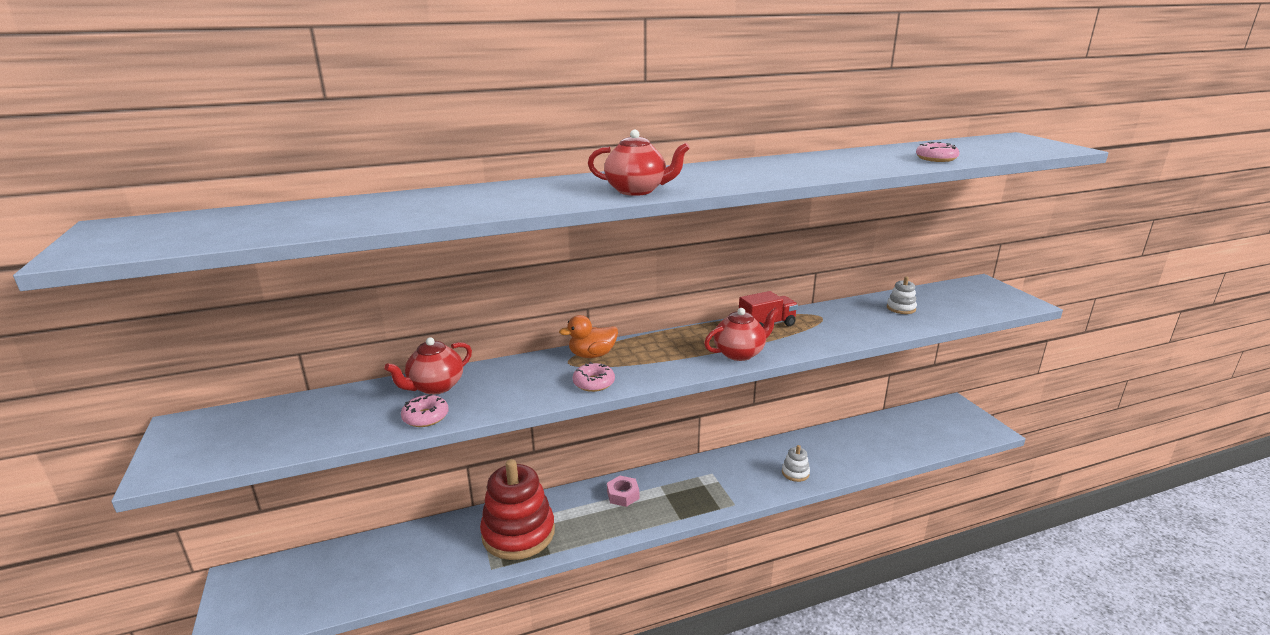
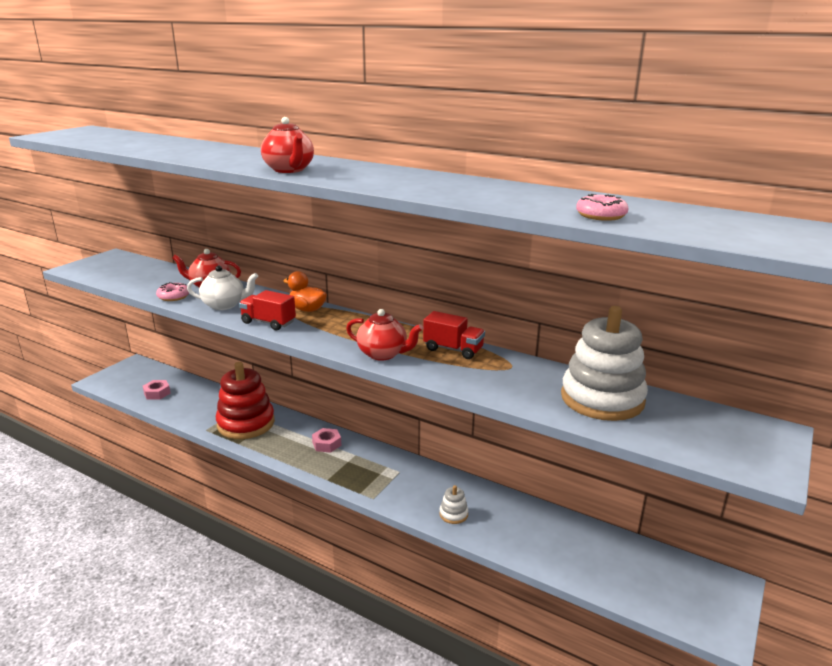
camera: 50 degrees right, 0 degrees up
pink donut [572,362,615,392] -> red truck [239,290,296,330]
white stacking toy [887,277,917,314] -> white stacking toy [561,306,648,421], size x2.38
none -> pink nut [143,380,171,400]
none -> white teapot [187,265,258,310]

